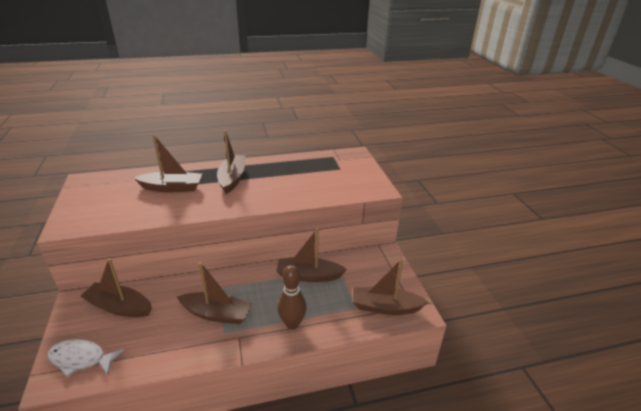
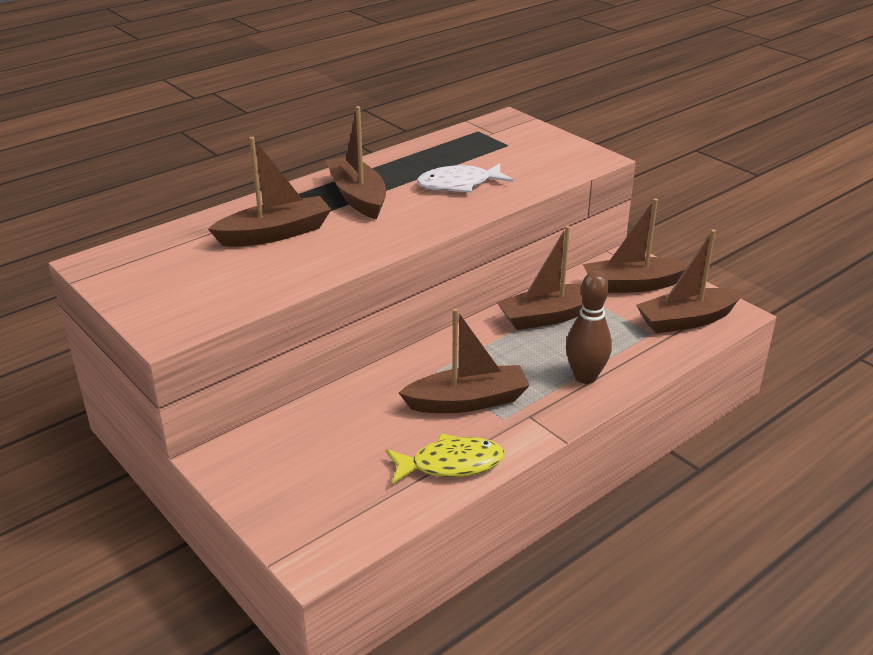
camera: 25 degrees left, 0 degrees up
white fish [47,339,124,378] -> white fish moved to [417,163,513,193]
brown boat [80,259,152,317] -> brown boat moved to [583,198,690,293]
none -> yellow fish [386,433,505,484]

